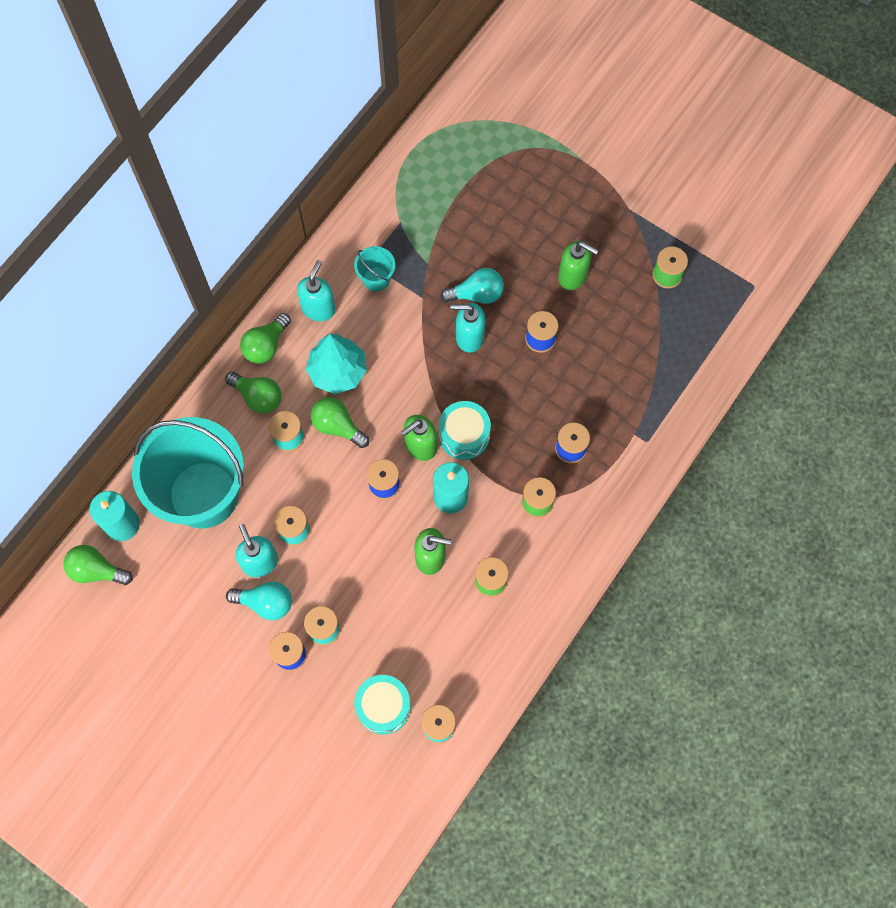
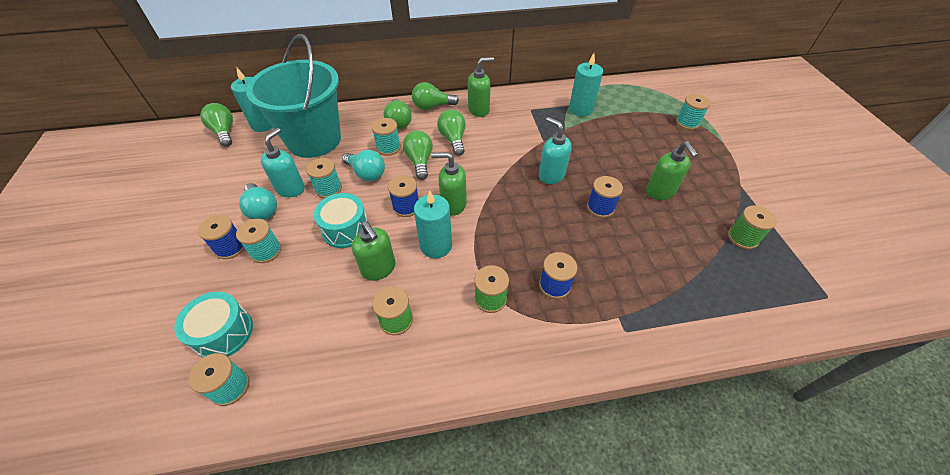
camera: 45 degrees right, 20 degrees down
turquoise soap dispenser [297,260,336,321] -> green soap dispenser [468,57,494,117]
turquoise tree [306,334,367,394] -> green light bulb [437,109,466,156]
turquoise bucket [354,246,395,292] -> none
turquoise drum [439,401,491,460] -> turquoise drum moved to [314,193,369,248]
turquoise light bulb [440,268,504,304] -> turquoise light bulb moved to [342,150,385,181]
none -> turquoise candle [569,53,603,116]
none -> turquoise spool [676,94,711,130]

